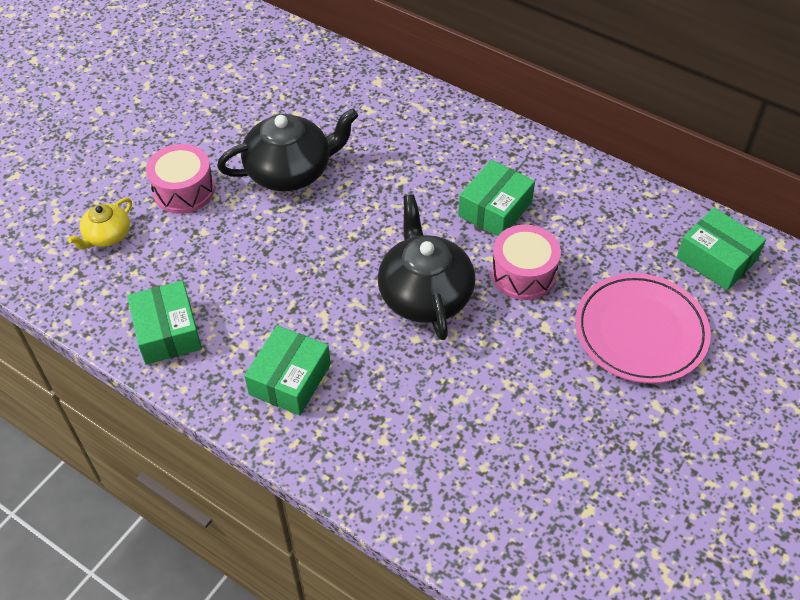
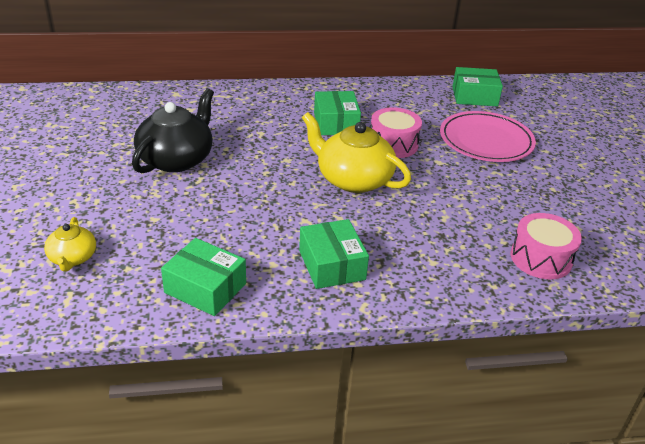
camera: 45 degrees left, 15 degrees down
pink drum [146,144,215,214] -> pink drum moved to [511,213,582,279]
black teapot [378,195,475,340] -> yellow teapot [302,112,411,193]

